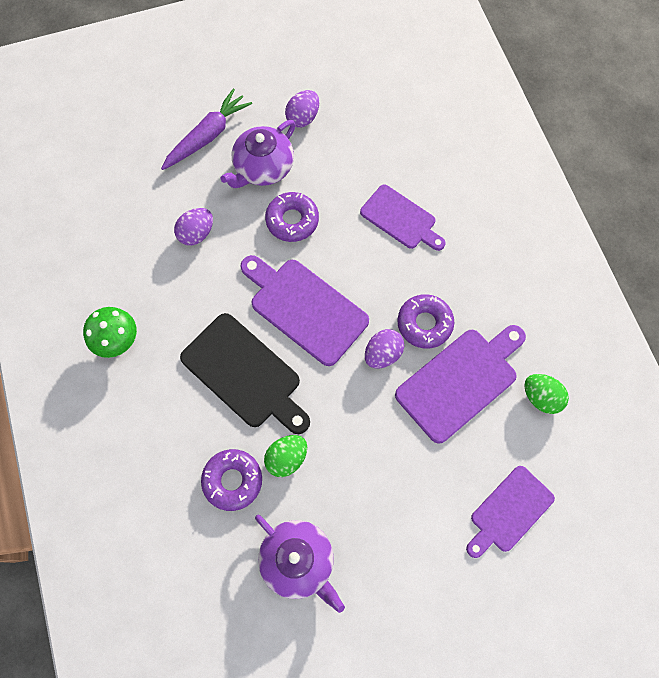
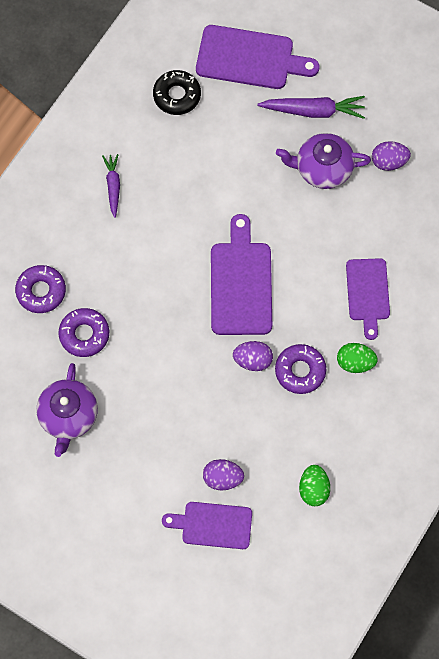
camera: 50 degrees right, 0 degrees up
green mushroom [83,307,137,358] -> purple carrot [102,154,120,218]
purple egg [174,208,213,246] -> purple egg moved to [203,459,244,490]
black cutting board [180,313,310,434] -> none
green egg [264,435,307,477] -> green egg moved to [337,343,378,373]
purple donut [265,192,319,242] -> purple donut moved to [15,265,66,313]
purple cutting board [395,325,526,444] -> purple cutting board moved to [196,25,319,89]
none -> black donut [153,70,201,115]

